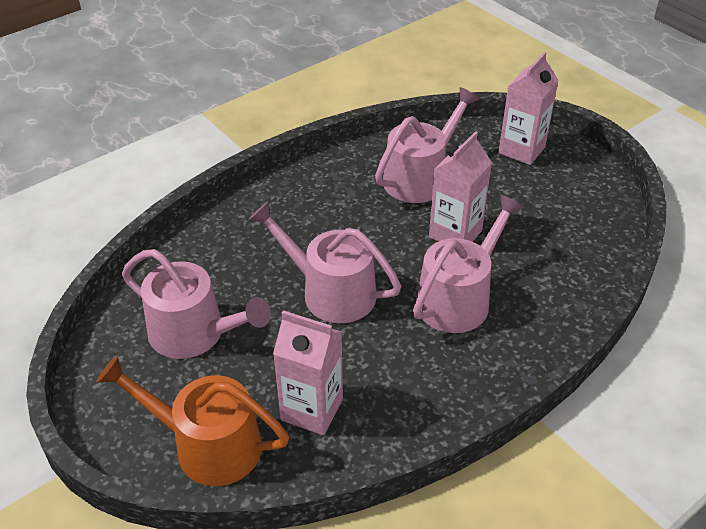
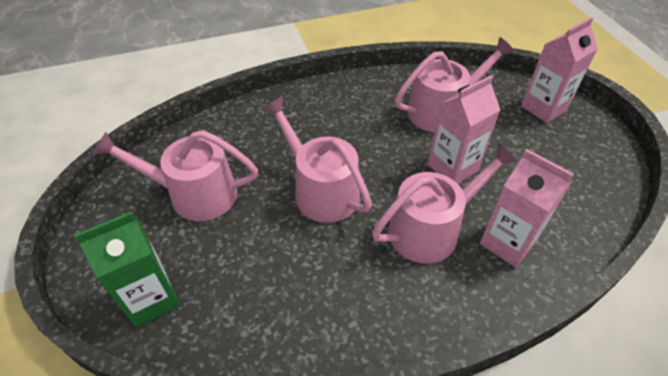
camera: 20 degrees right, 5 degrees up
orange watering can [96,355,289,486] -> green carton [74,211,180,328]
pink watering can [122,249,271,359] -> pink watering can turned 135 degrees clockwise [93,130,258,221]
pink carton [273,310,343,435] -> pink carton moved to [480,149,574,267]

